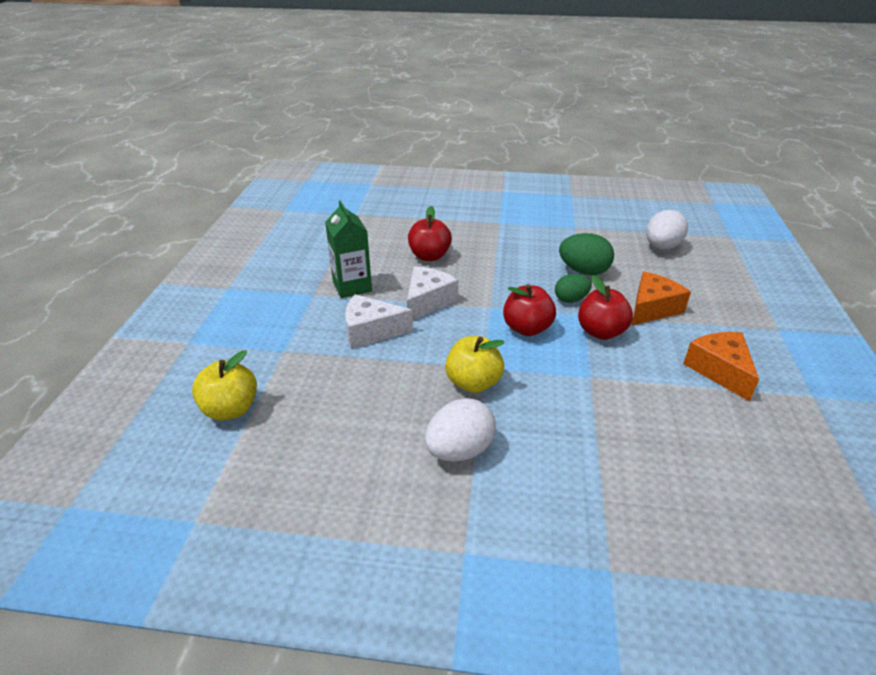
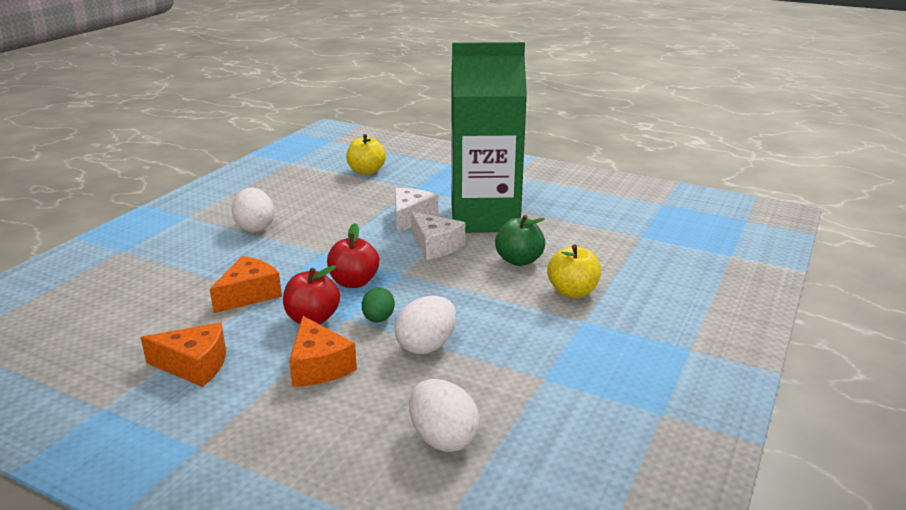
camera: 110 degrees right, 10 degrees down
green carton [325,200,372,298] -> green carton [451,42,527,233], size x2.12
red apple [408,206,452,261] -> green apple [495,215,545,266]
yellow apple [445,336,505,393] -> yellow apple moved to [547,244,601,298]
green egg [559,233,614,275] -> white egg [395,296,456,354]
none -> orange cheese [210,256,282,313]

